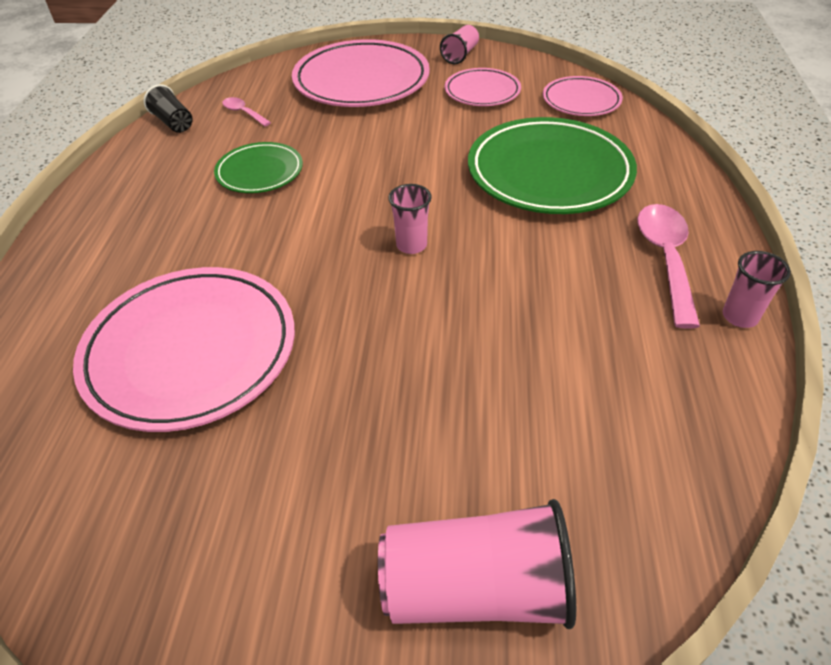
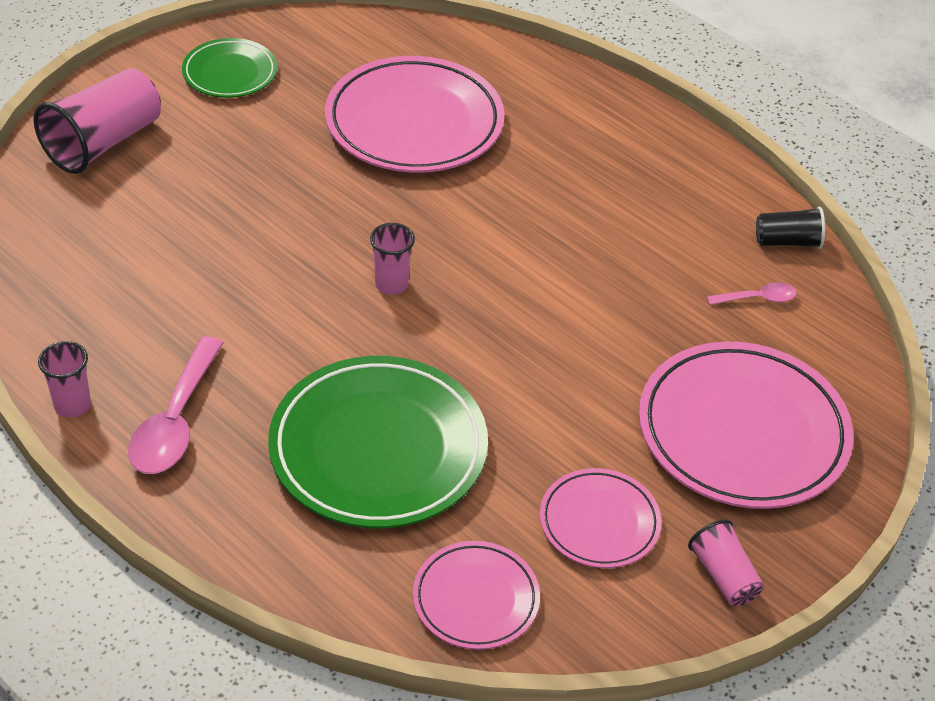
camera: 125 degrees right, 0 degrees up
green plate [214,142,303,193] -> green plate moved to [182,38,277,98]
pink spoon [637,204,700,329] -> pink spoon turned 60 degrees clockwise [128,336,223,474]

